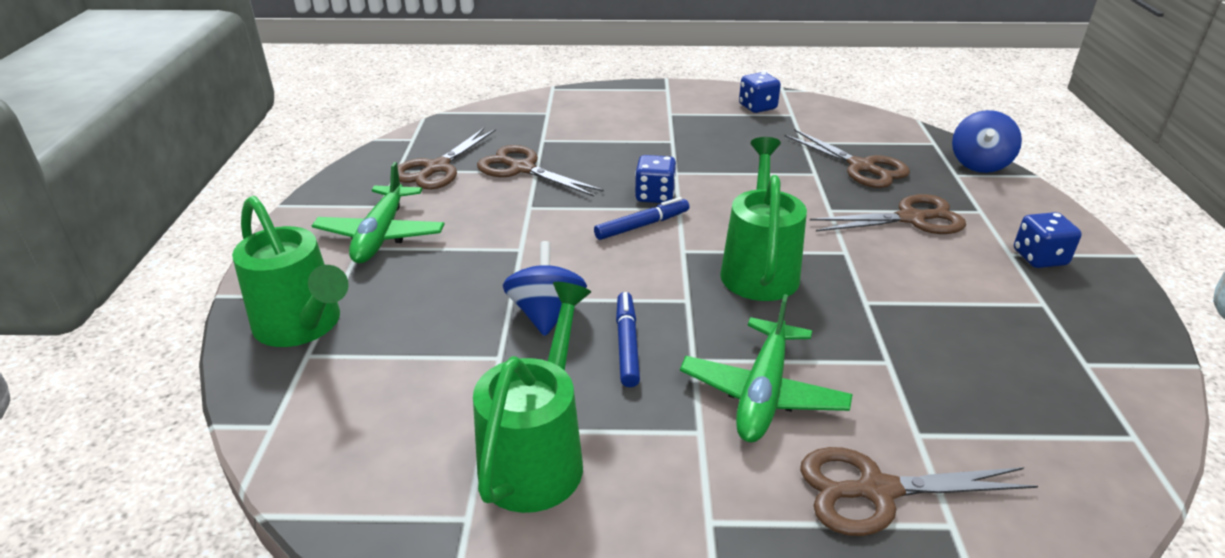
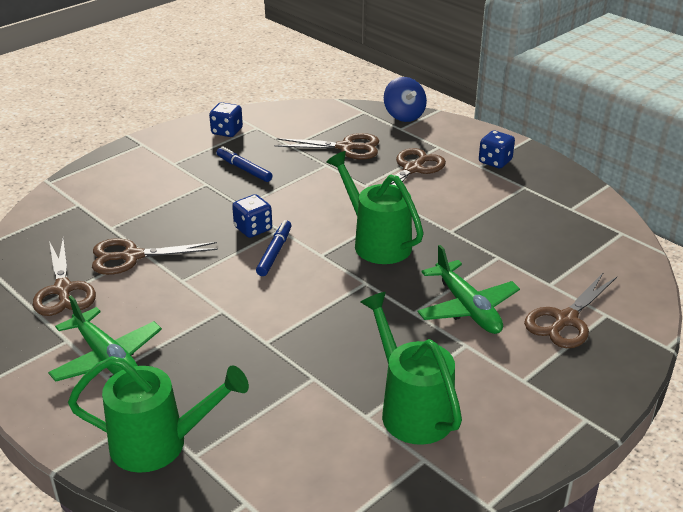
camera: 45 degrees left, 0 degrees up
blue spinning top [503,241,587,336] -> none
blue marker [616,292,640,387] -> blue marker moved to [216,146,272,182]

